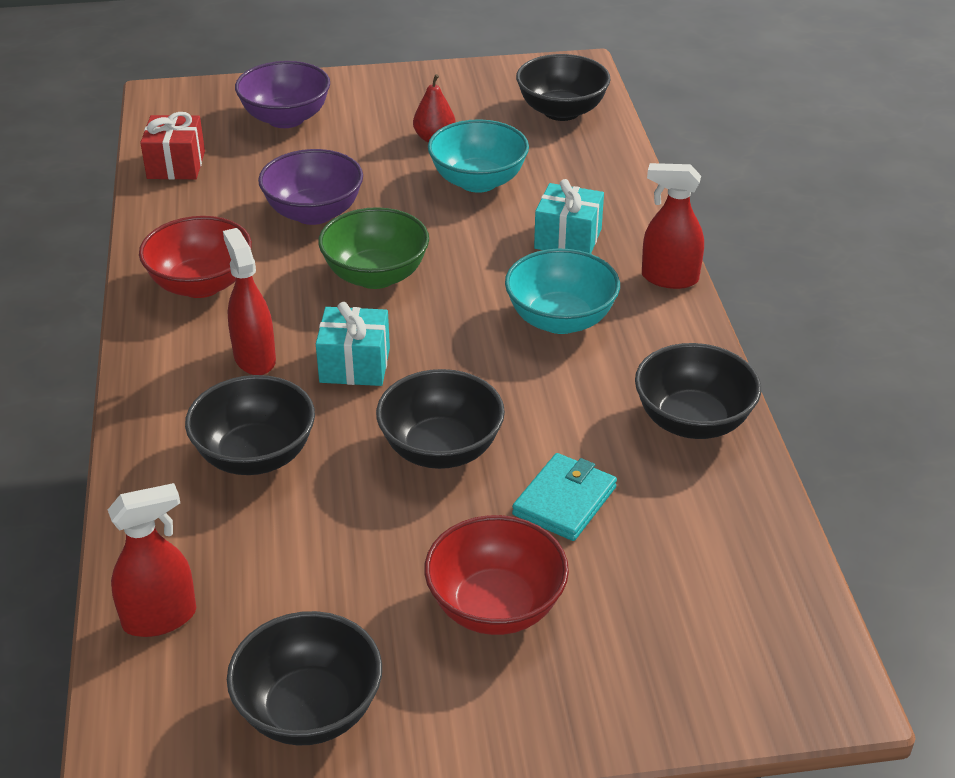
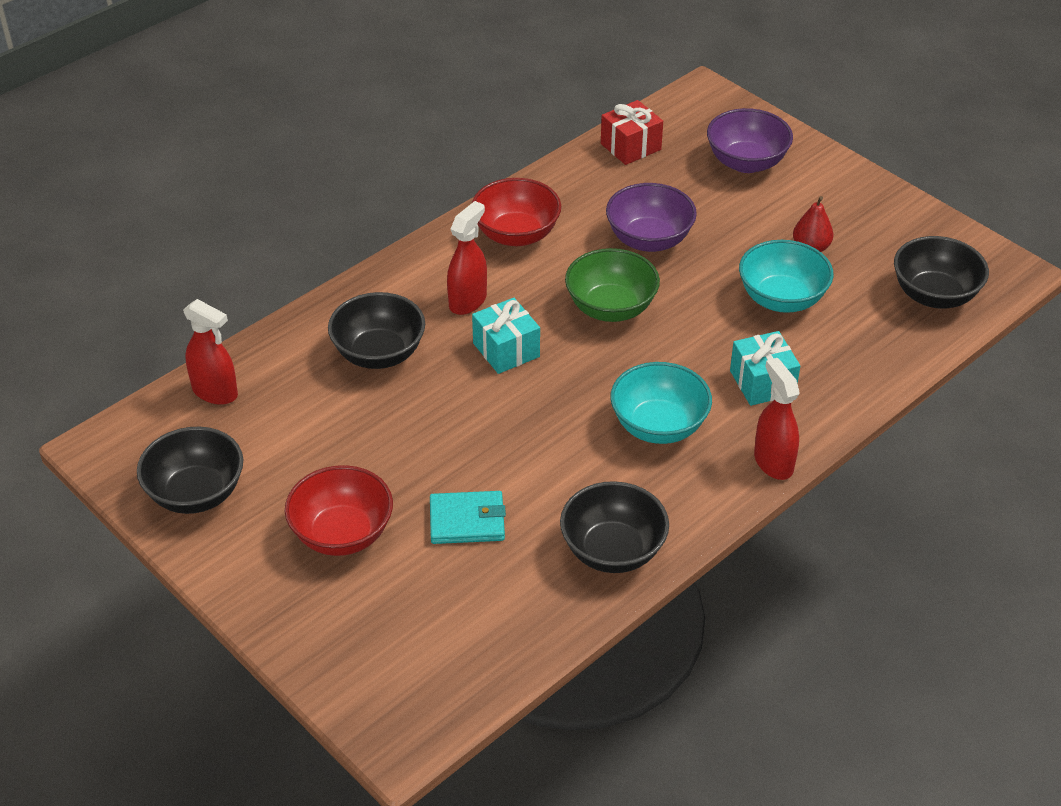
camera: 55 degrees right, 5 degrees up
black bowl [376,369,505,469] -> none

